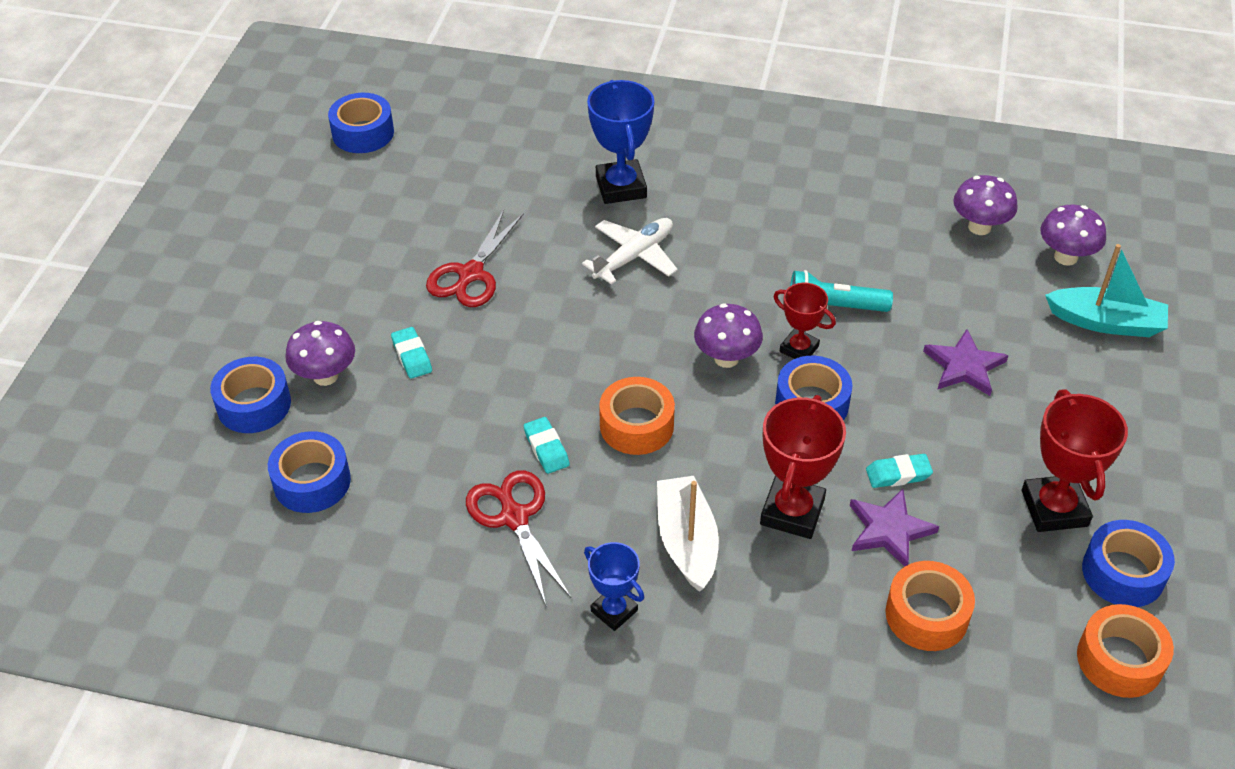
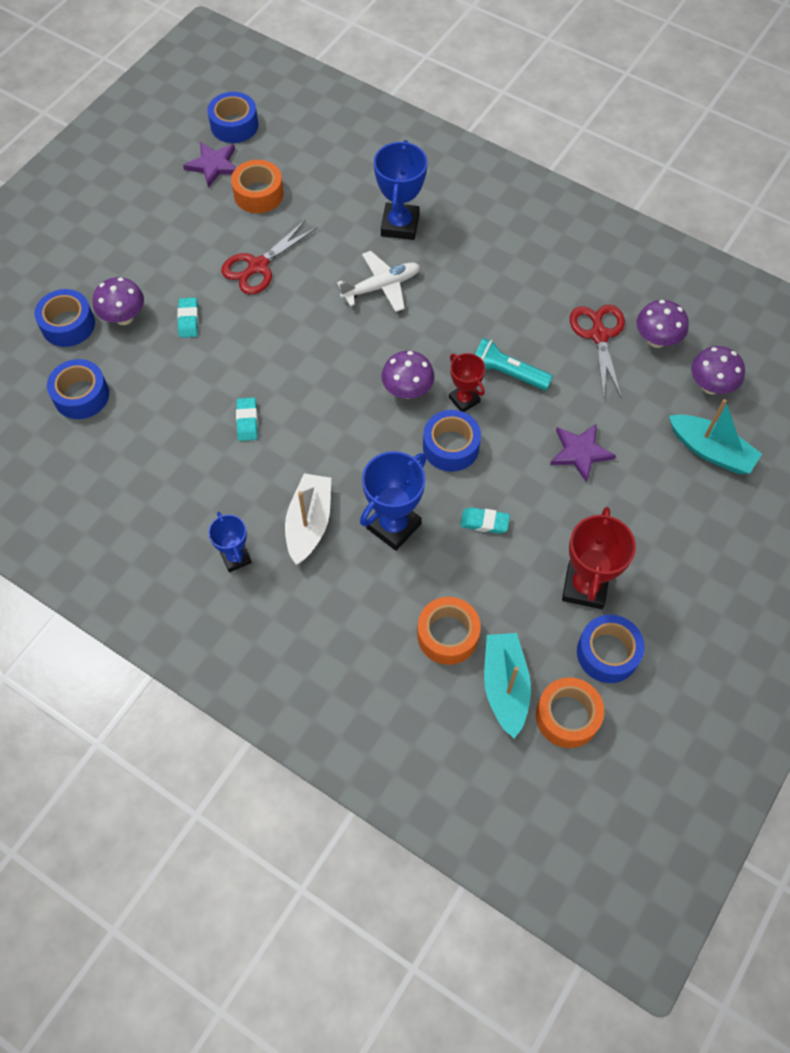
camera: 20 degrees right, 15 degrees up
red scissors [466,470,571,605] -> red scissors moved to [570,305,625,399]
orange tape [599,377,675,455] -> orange tape moved to [231,160,284,213]
red trophy [760,395,846,539] -> blue trophy [360,451,427,551]
purple star [850,489,939,567] -> purple star moved to [183,142,236,188]
none -> turquoise boat [484,633,531,738]

